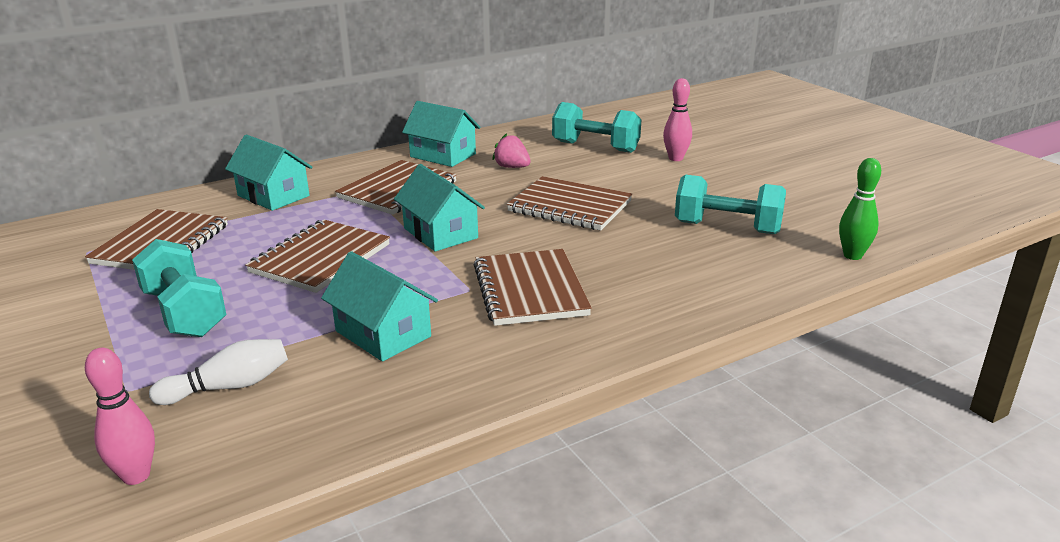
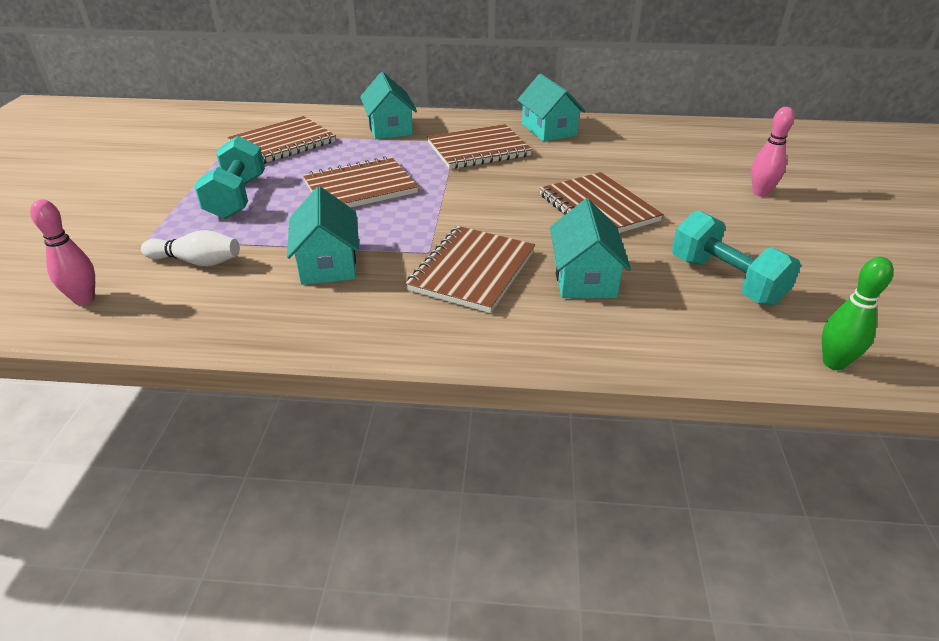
camera: 35 degrees right, 10 degrees up
turquoise house [394,164,485,252] -> turquoise house moved to [550,199,631,298]
pink strawberry [492,133,531,168] -> none
turquoise dumbbell [552,102,641,153] -> none

